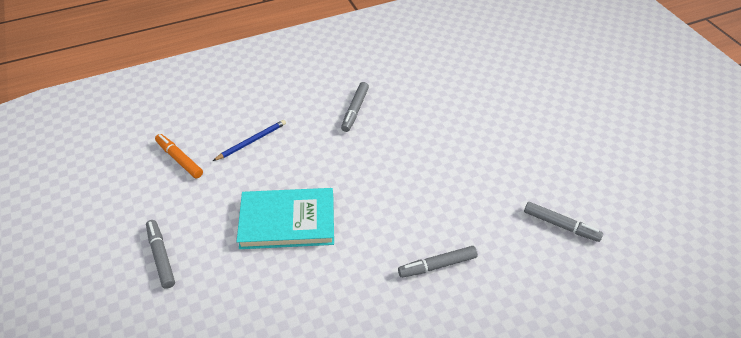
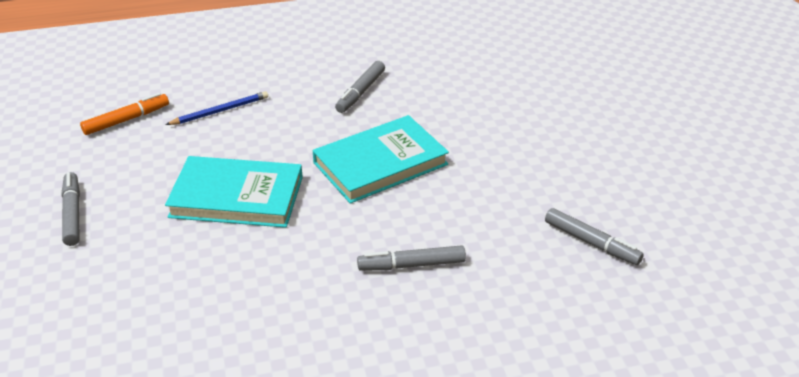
camera: 10 degrees right, 10 degrees down
orange marker [155,134,203,178] -> orange marker turned 90 degrees clockwise [80,93,169,135]
none -> turquoise book [313,115,449,204]

